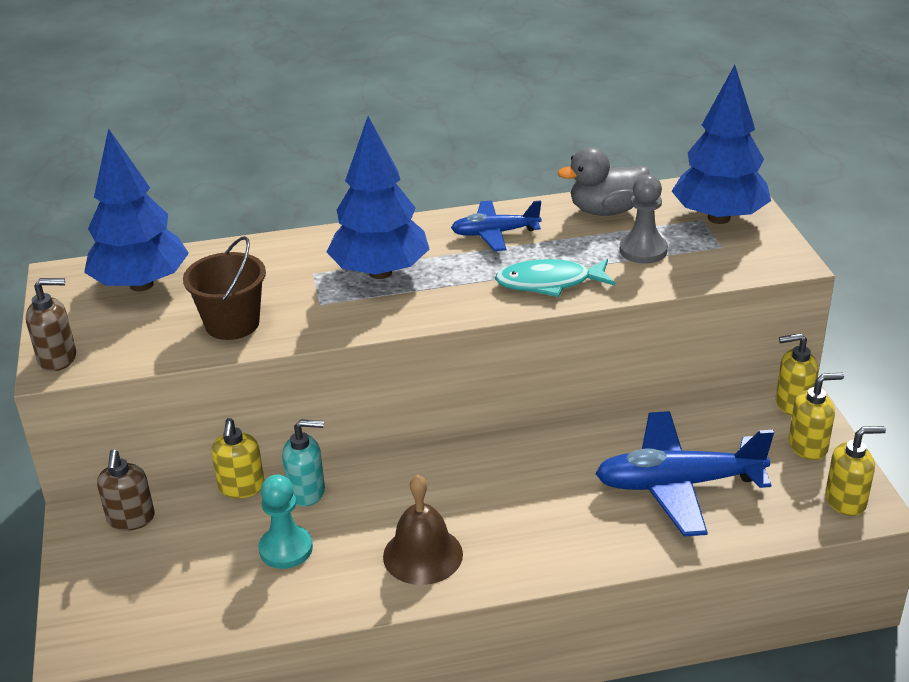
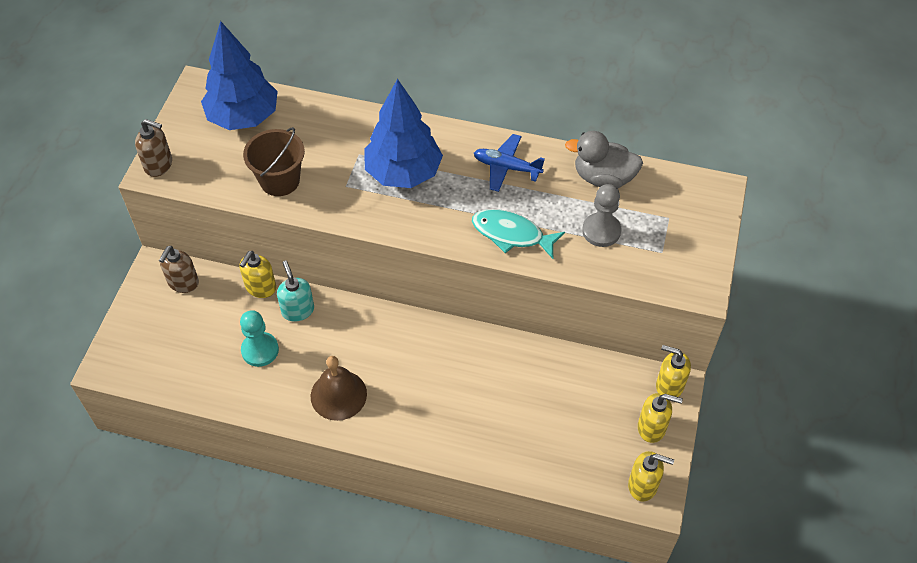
camera: 25 degrees right, 20 degrees up
turquoise soap dispenser [282,419,325,506] -> turquoise soap dispenser turned 135 degrees counterclockwise [277,261,314,322]
blue plane [595,411,774,536] -> none
blue tree [672,65,771,224] -> none

